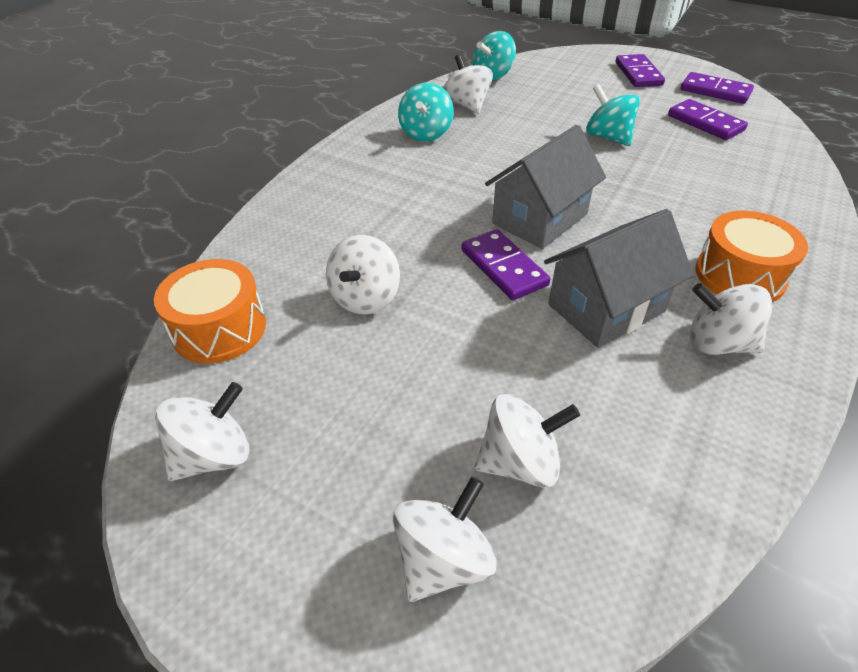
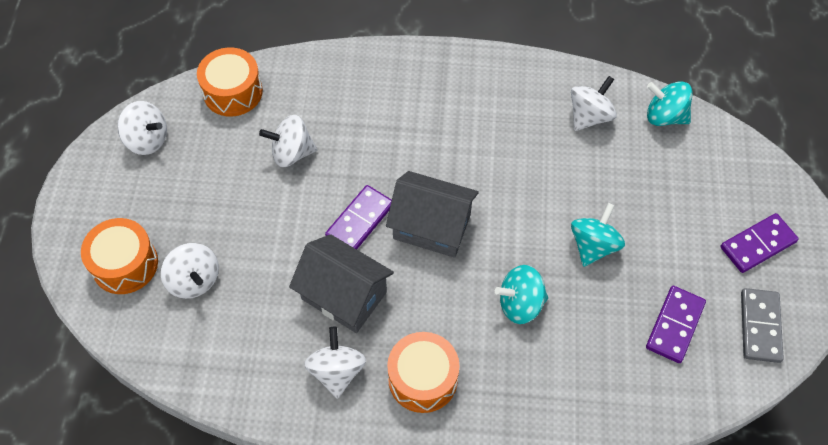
camera: 65 degrees right, 15 degrees up
white spinning top [393,477,497,602] -> orange drum [81,218,158,294]
turquoise spinning top [398,83,454,142] -> turquoise spinning top moved to [495,265,548,324]
purple domino [681,72,754,104] -> grey domino [741,288,784,363]

